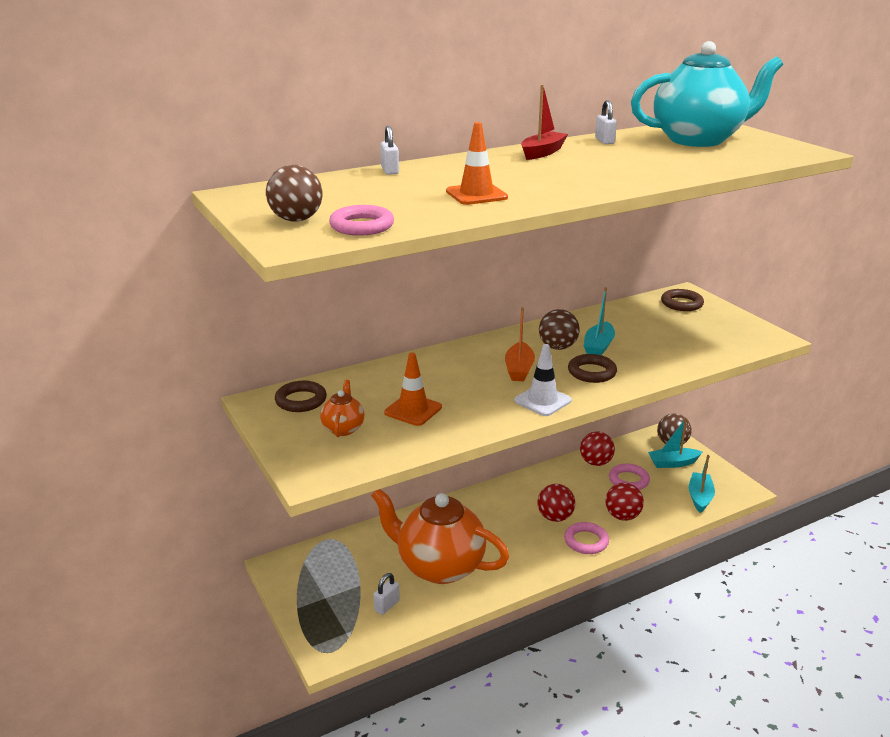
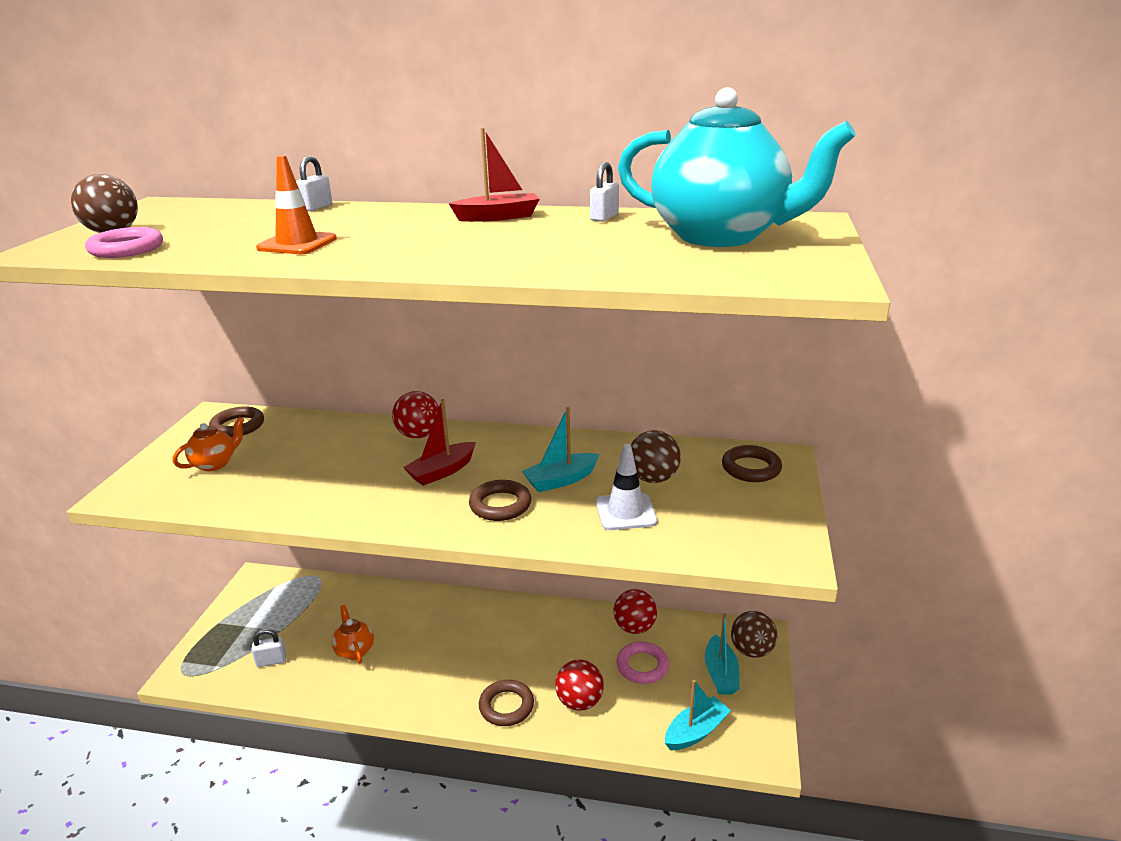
camera: 40 degrees right, 0 degrees up
orange teapot [371,489,509,584] -> orange teapot [332,605,374,664], size x0.43
orange traffic cone [384,353,442,426] -> none
orange boat [505,307,535,382] -> red boat [403,399,476,486]
white traffic cone [514,344,572,416] -> white traffic cone moved to [596,444,657,530]
red ball [538,484,575,522] -> red ball moved to [392,391,439,439]
brown ball [539,309,580,350] -> brown ball moved to [631,430,681,483]
pink ring [564,522,609,554] -> brown ring [479,680,534,726]
turquoise boat [648,418,702,468] -> turquoise boat turned 120 degrees counterclockwise [705,613,739,695]

